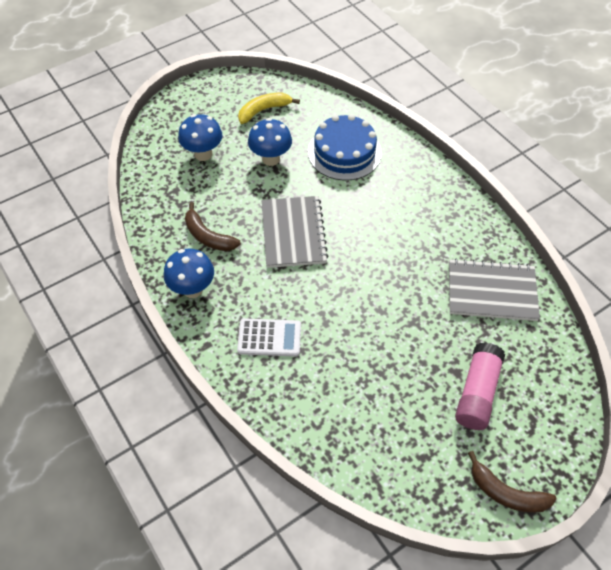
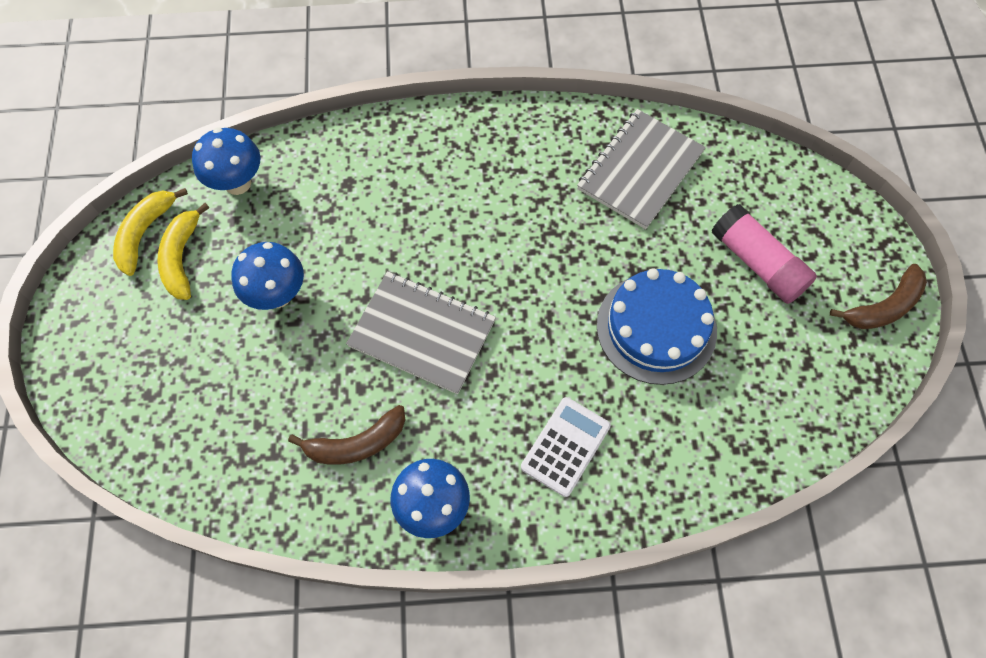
camera: 60 degrees left, 10 degrees up
blue mushroom [178,114,223,161] -> blue mushroom moved to [192,127,261,195]
blue cake [308,114,382,181] -> blue cake moved to [597,268,717,385]
none -> yellow banana [113,188,188,276]

